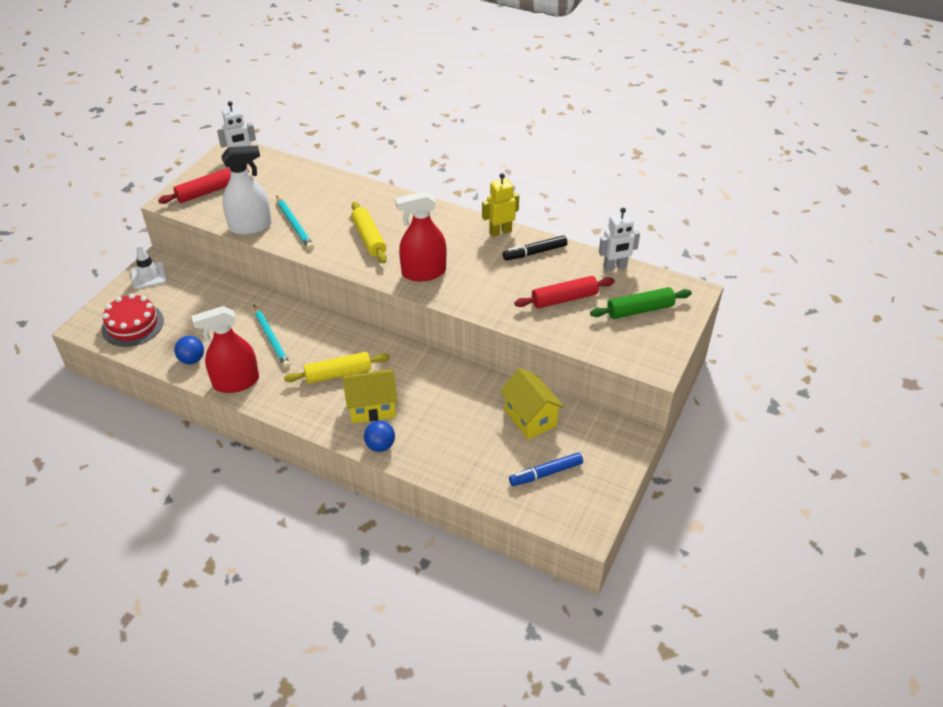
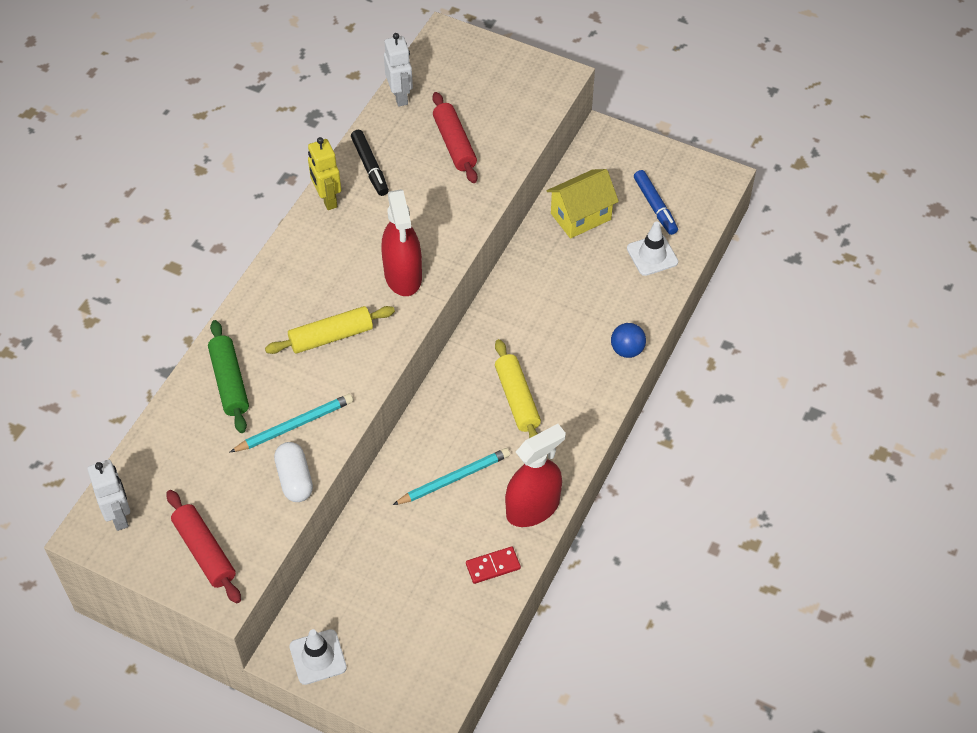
camera: 90 degrees left, 10 degrees up
red cake [101,294,164,347] -> none
blue ball [174,336,204,364] -> red domino [466,546,521,584]
red spray bottle [192,306,259,393] -> red spray bottle turned 105 degrees counterclockwise [505,424,566,527]
white spray bottle [221,145,272,235] -> white capsule [274,442,313,502]
yellow house [343,369,398,423] -> none
green rolling pin [590,287,692,319] -> green rolling pin moved to [208,320,249,433]
none -> white traffic cone [627,222,678,276]

